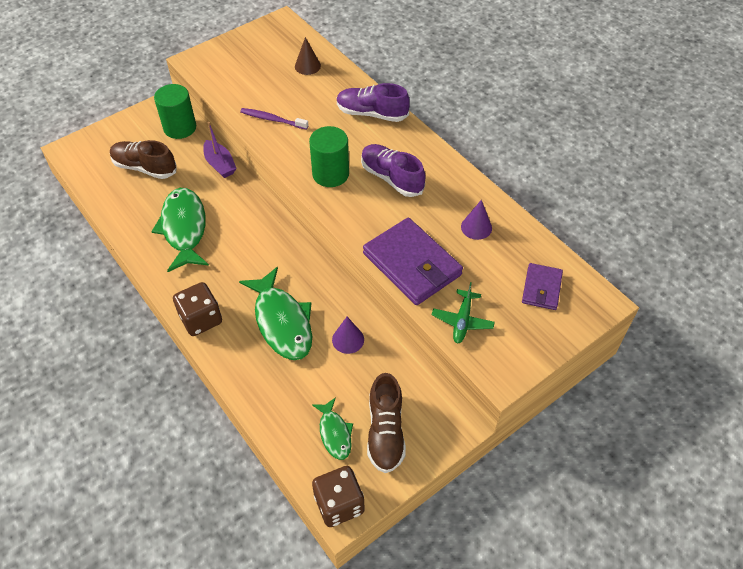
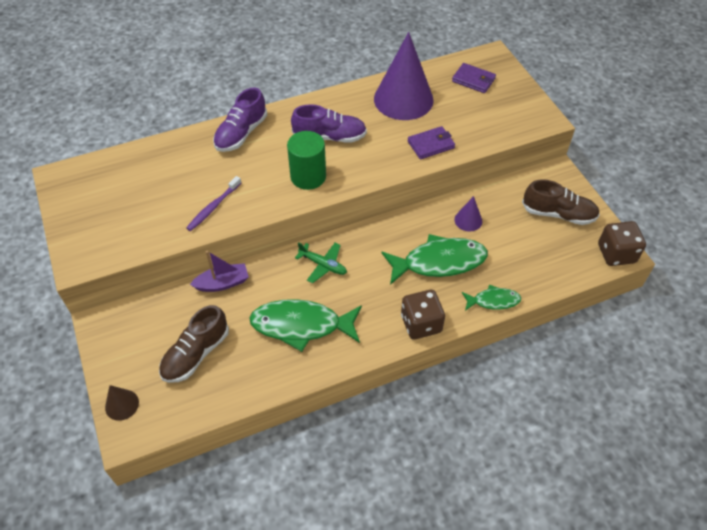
camera: 75 degrees left, 0 degrees up
green cylinder [154,84,196,139] -> none
brown cone [295,37,321,75] -> brown cone moved to [105,385,139,421]
green fish [312,397,353,460] -> green fish moved to [462,284,521,311]
purple shoe [361,144,425,197] -> purple shoe turned 150 degrees counterclockwise [291,104,367,143]
purple wallet [363,218,463,305] -> purple wallet [408,126,455,160], size x0.55
green plane [432,282,495,343] -> green plane moved to [295,242,347,283]
purple cone [461,200,492,240] -> purple cone [374,32,434,120], size x2.28

